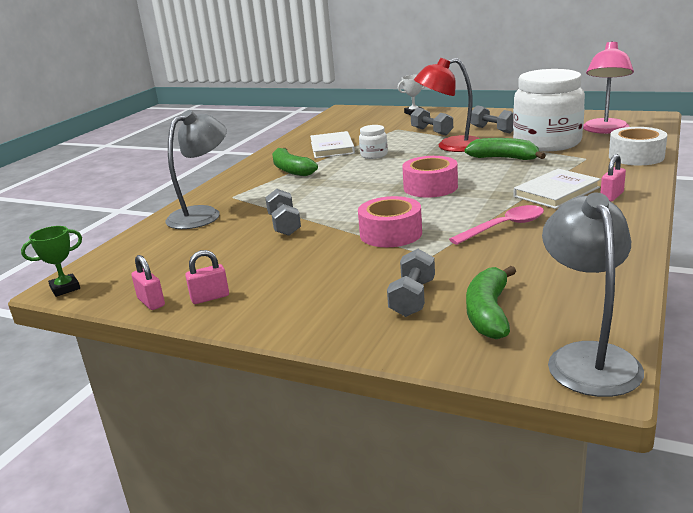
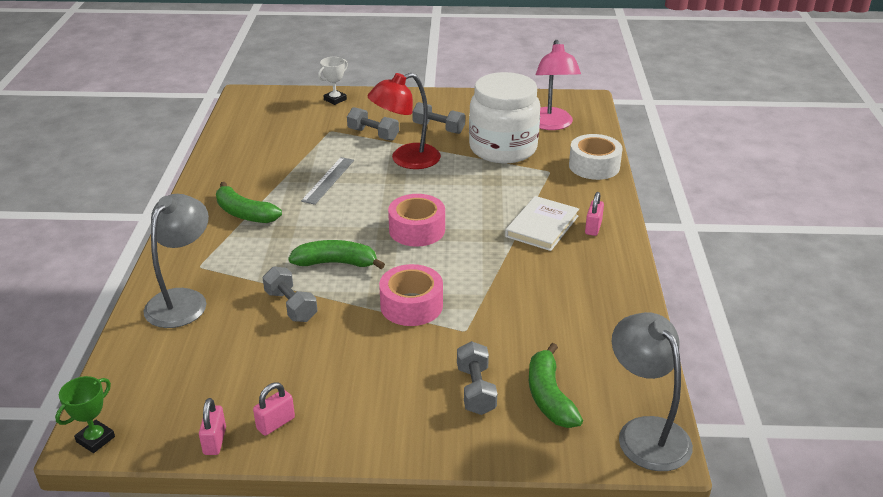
camera: 25 degrees left, 10 degrees up
pink padlock [131,255,165,310] -> pink padlock turned 60 degrees clockwise [199,398,226,455]
white book [310,131,355,158] -> none
white jar [359,125,388,159] -> grey ruler [301,157,354,205]
pink spoon [449,205,544,245] -> none
green banana [464,138,546,160] -> green banana moved to [288,240,385,269]

